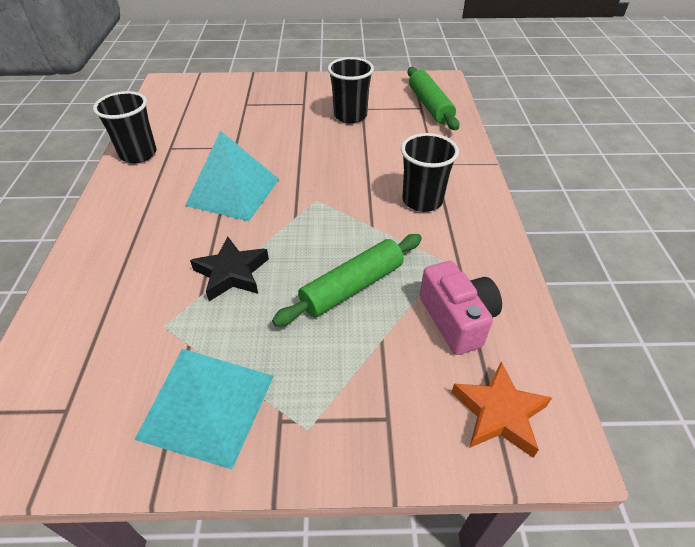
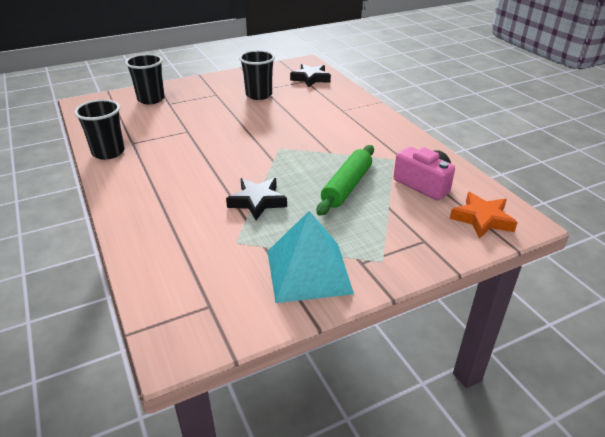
camera: 25 degrees left, 10 degrees down
turquoise pyramid [185,130,279,221] -> none
black cup [401,133,459,212] -> black cup moved to [125,54,165,104]
green rolling pin [407,67,459,130] -> black star [290,64,331,87]

